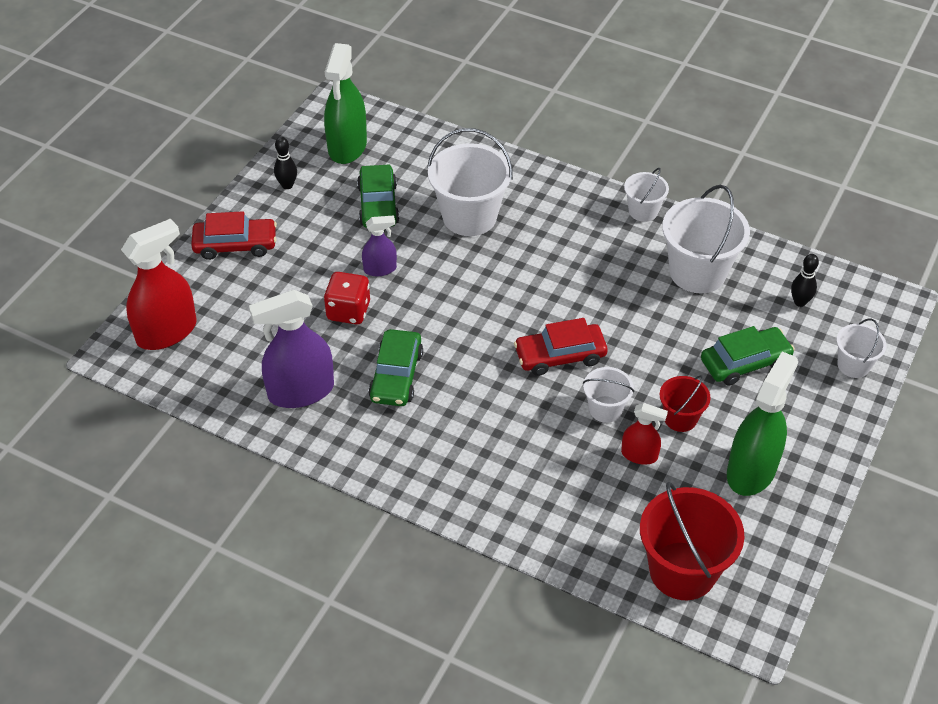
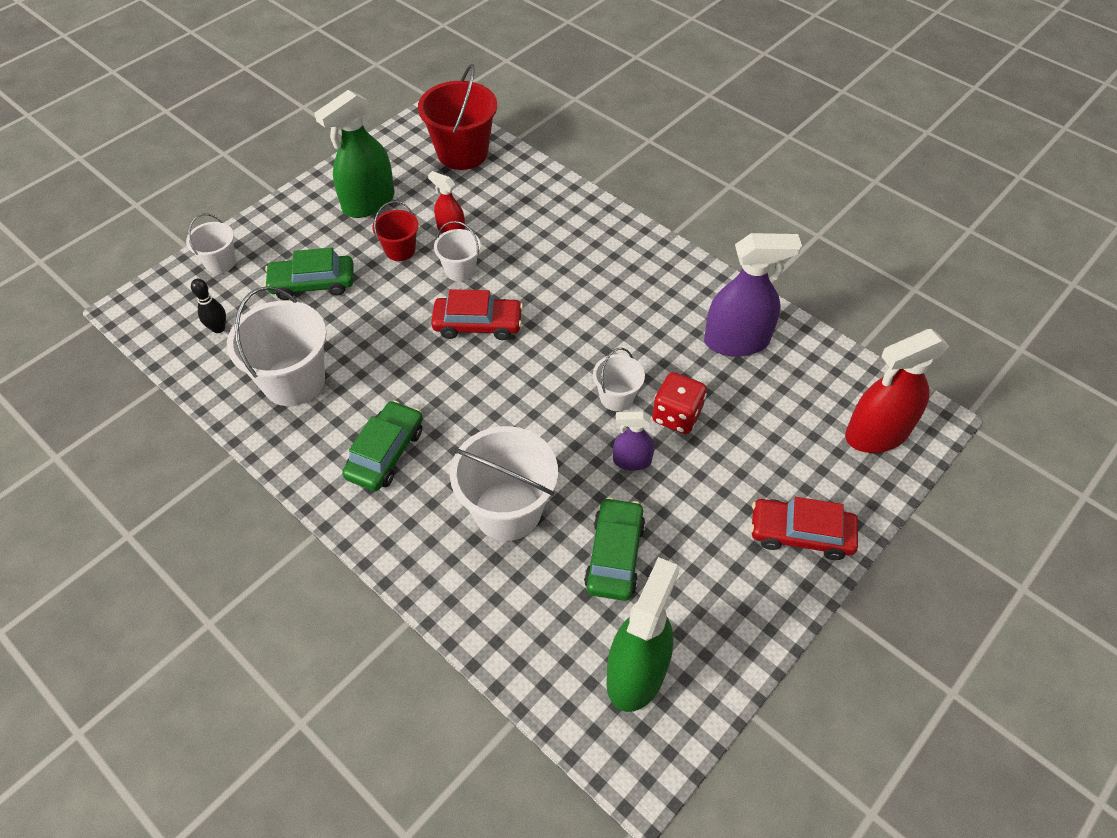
camera: 165 degrees left, 5 degrees up
black bowling pin [274,137,297,189] -> none
green car [368,329,423,406] -> green car moved to [342,400,423,491]
white bucket [624,168,669,222] -> white bucket moved to [593,348,645,411]

